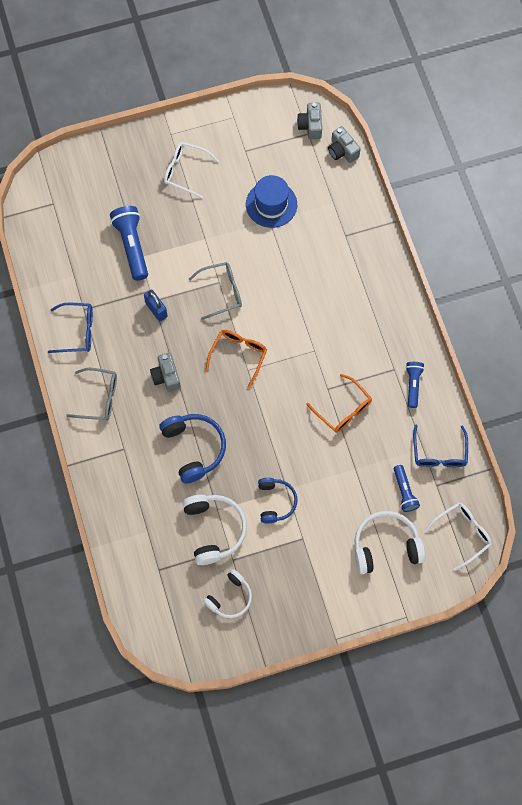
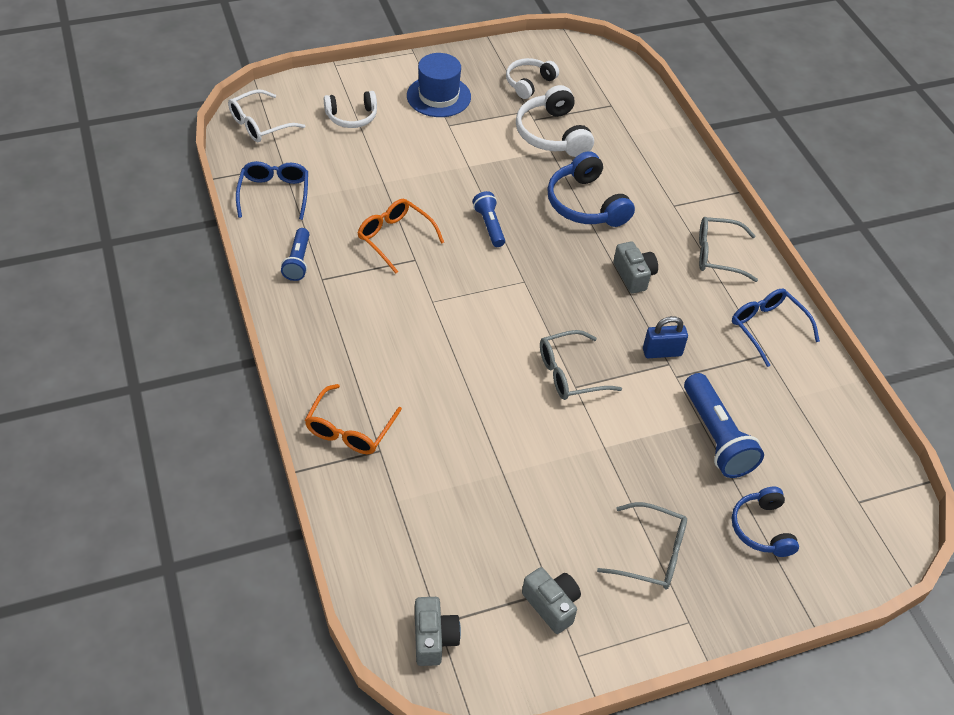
camera: 175 degrees right, 20 degrees down
blue glasses [48,303,93,353] -> blue glasses turned 60 degrees clockwise [732,289,820,367]
blue padlock [144,289,168,321] -> blue padlock turned 60 degrees counterclockwise [643,316,688,358]
white glasses [164,142,219,198] -> grey glasses [597,502,687,589]
orange glasses [206,330,267,388] -> orange glasses moved to [305,384,402,454]
blue hat [246,175,297,228] -> blue hat moved to [407,53,471,117]
blue headphones [258,478,298,523] -> blue headphones moved to [732,487,799,557]
grey camera [328,126,361,163] -> grey camera moved to [522,567,581,634]
white headphones [354,511,426,574] -> white headphones [324,91,377,128], size x0.66
blue flashlight [394,465,420,512] -> blue flashlight moved to [472,191,505,247]

